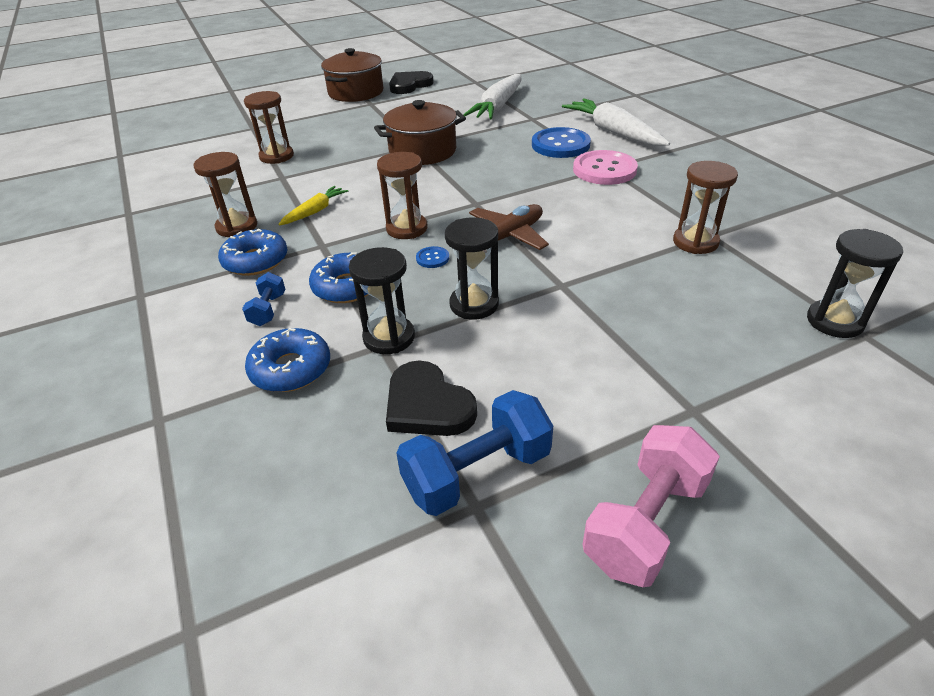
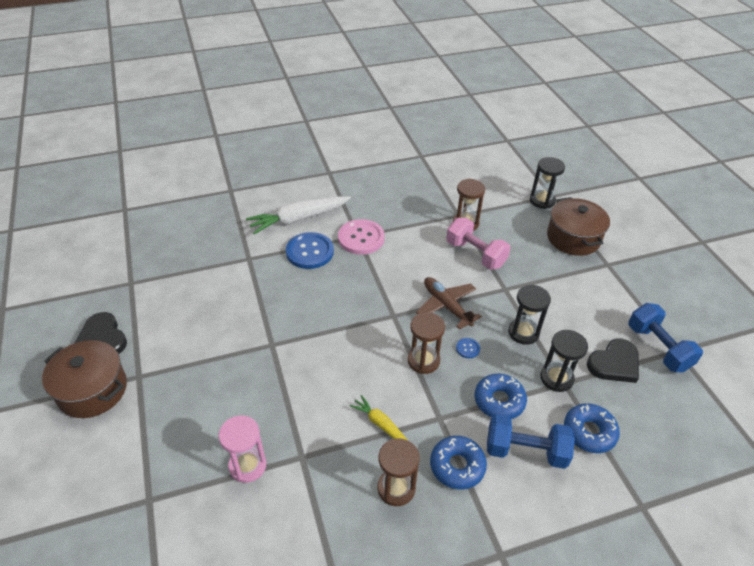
camera: 85 degrees left, 5 degrees up
blue dumbbell [242,272,286,326] -> blue dumbbell [487,414,575,469], size x1.90
brown hourglass [244,91,294,164] -> pink hourglass [219,416,266,483]
brown pot [374,100,466,165] -> brown pot moved to [547,197,610,256]
white carrot [464,74,522,119] -> none
pink dumbbell [582,425,720,587] -> pink dumbbell moved to [446,218,511,270]

